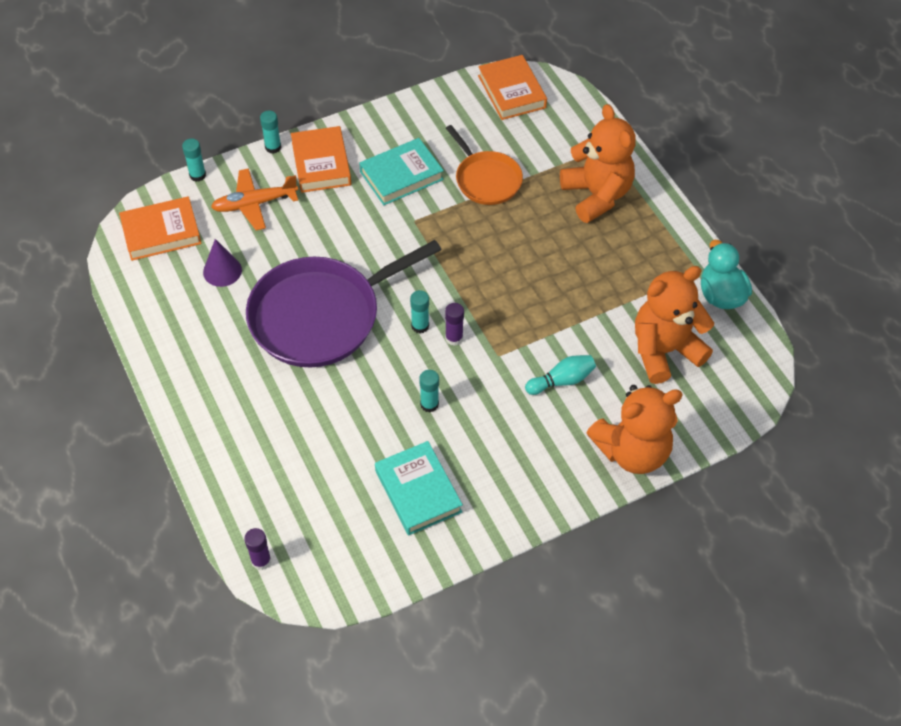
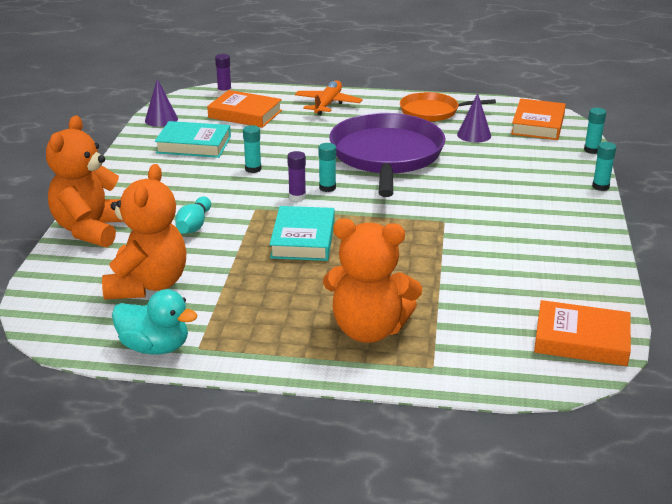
camera: 125 degrees right, 25 degrees down
orange plane [211,168,298,230] -> orange plane moved to [295,80,363,115]
orange book [291,126,351,193] -> orange book moved to [207,90,282,128]
turquoise book [359,138,444,205] -> turquoise book moved to [269,206,335,261]
orange pan [446,125,523,205] -> orange pan moved to [400,92,496,122]
none -> purple cone [145,79,178,127]

